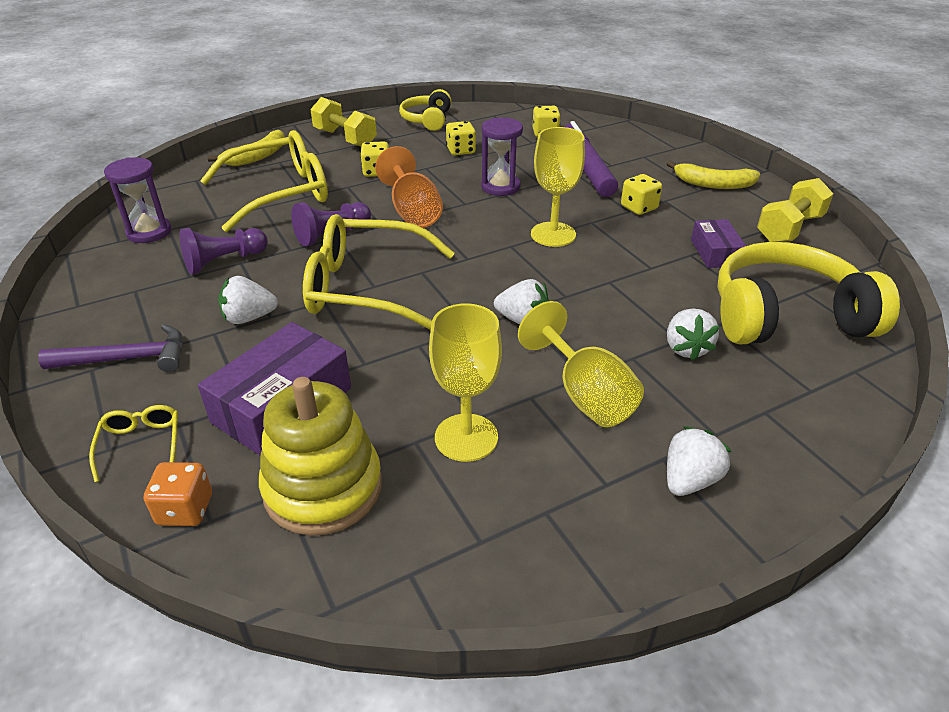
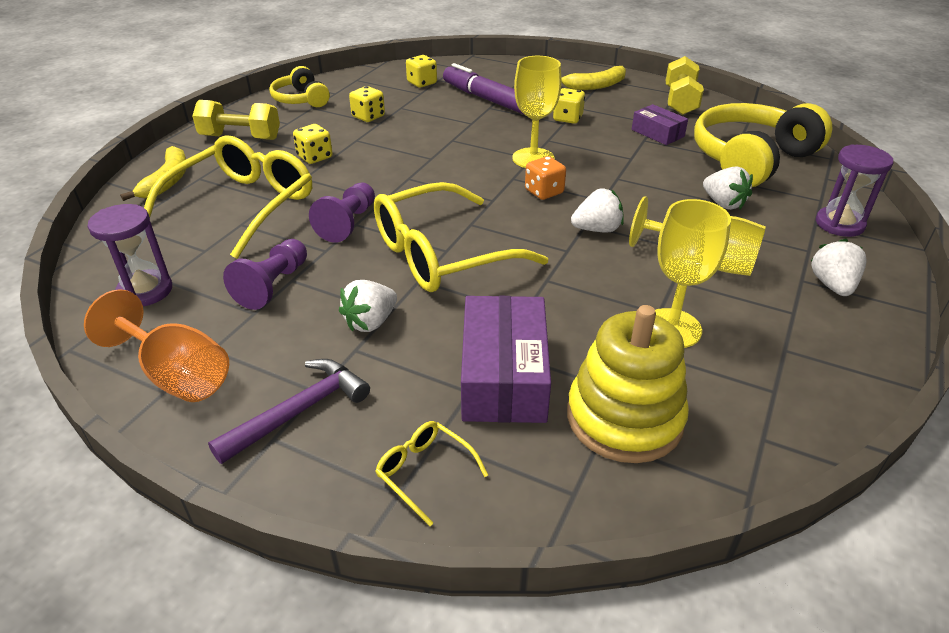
camera: 35 degrees left, 0 degrees up
orange dice [144,462,212,526] -> orange dice moved to [525,156,566,200]
orange goblet [375,146,443,228] -> orange goblet moved to [84,289,229,402]
purple hourglass [481,117,523,196] -> purple hourglass moved to [816,144,893,237]

